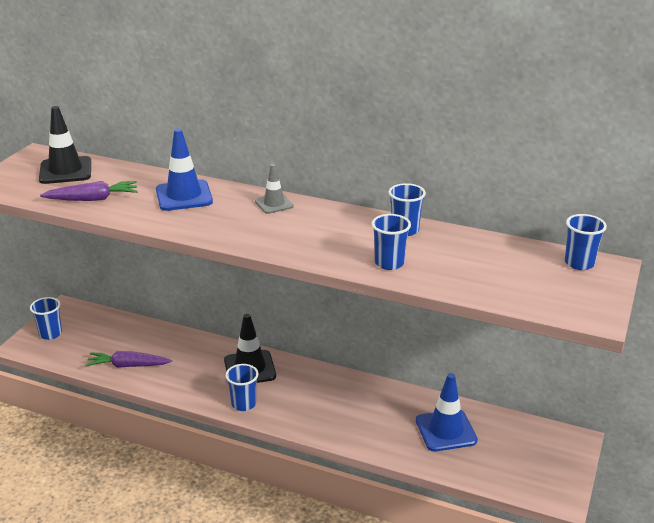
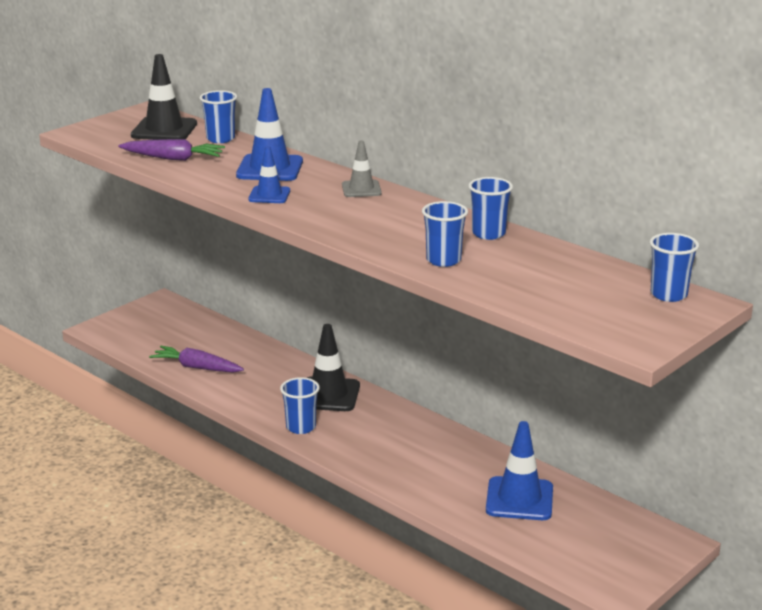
camera: 20 degrees right, 5 degrees down
blue cup [30,297,62,340] -> blue cup moved to [200,90,237,143]
none -> blue traffic cone [248,146,290,203]

